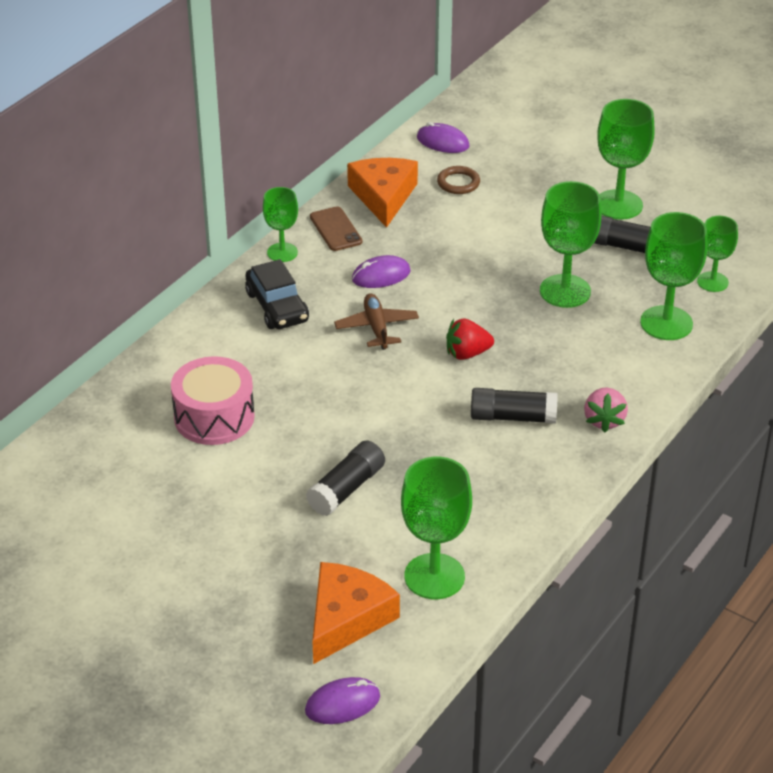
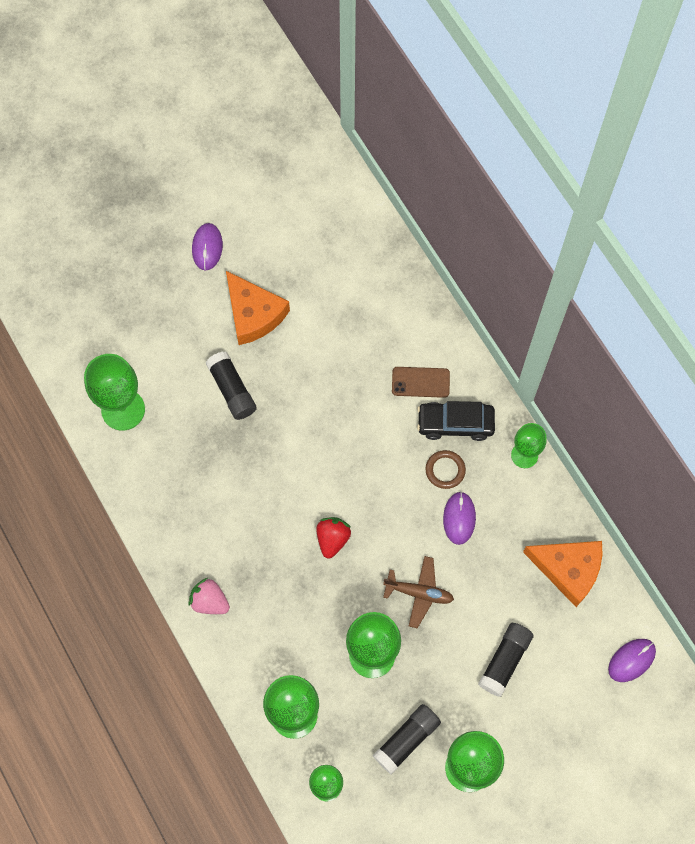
camera: 115 degrees right, 30 degrees up
pink drum [171,356,255,445] -> none
purple mouse [305,677,380,724] -> purple mouse moved to [192,223,223,270]
brown phone [310,207,362,251] -> brown phone moved to [392,367,450,398]
orange cheese [312,562,400,664] -> orange cheese moved to [226,271,290,345]
brown plane [334,293,419,350] -> brown plane moved to [383,556,454,628]
brown ring [437,166,480,194] -> brown ring moved to [425,450,466,489]
black glue stick [471,388,558,424] -> black glue stick moved to [478,623,534,697]

